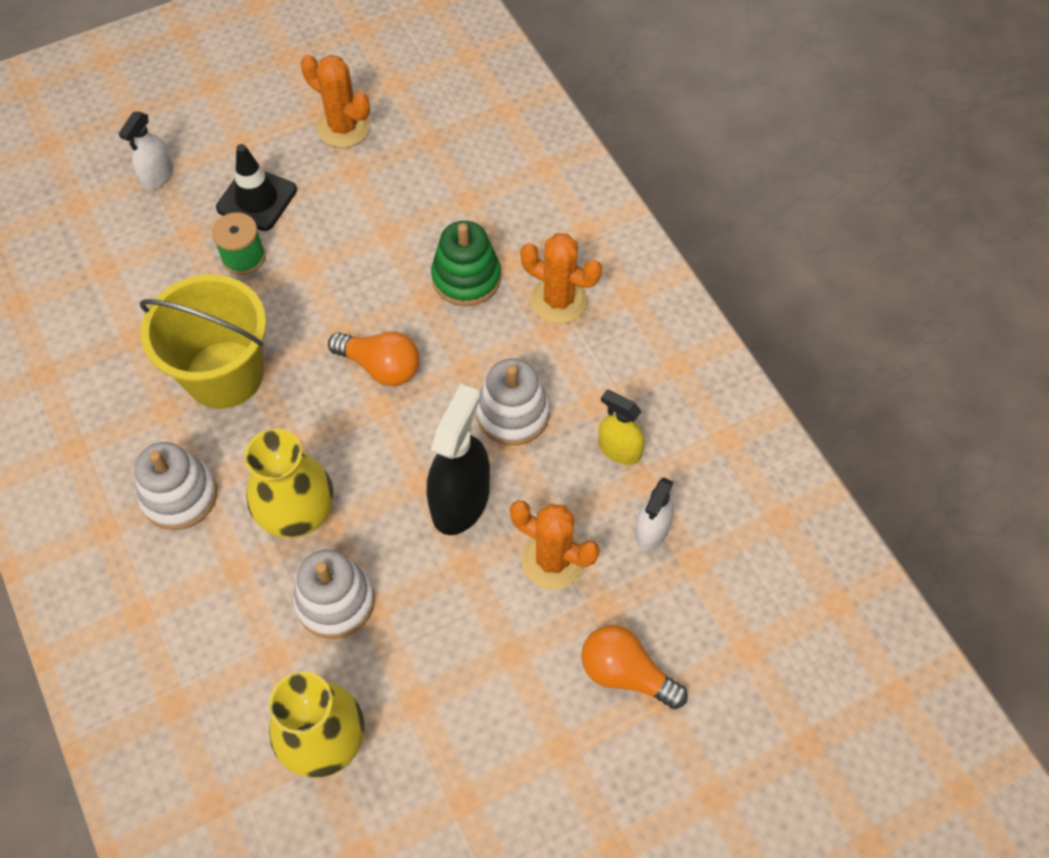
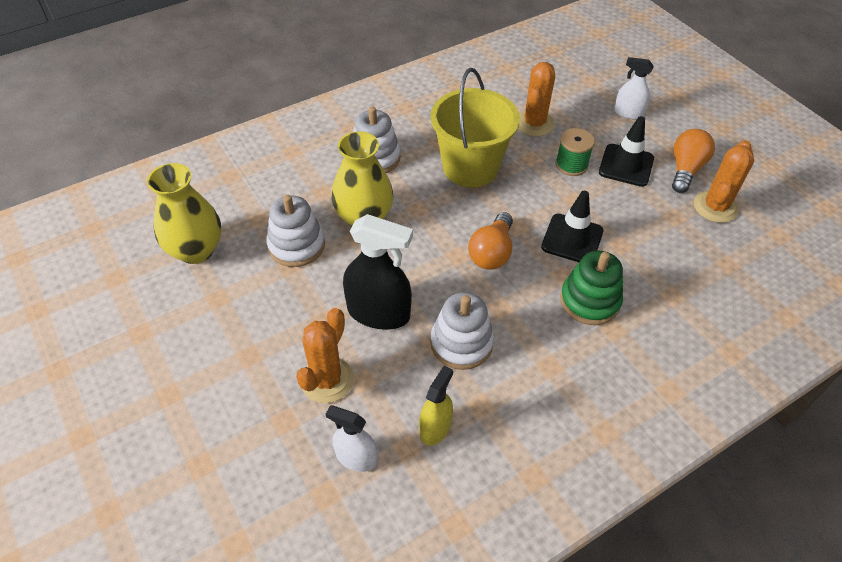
camera: 85 degrees right, 10 degrees down
orange cactus [520,233,602,324] -> orange cactus moved to [518,62,555,136]
orange light bulb [581,625,688,709] -> orange light bulb moved to [672,129,715,193]
none -> black traffic cone [541,191,604,262]

